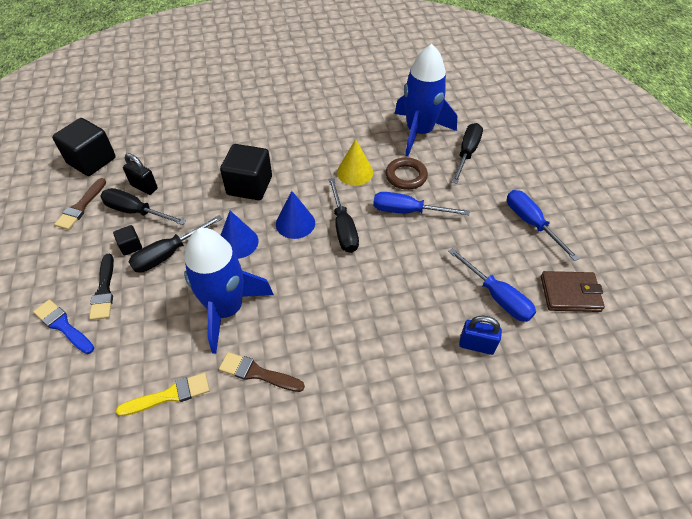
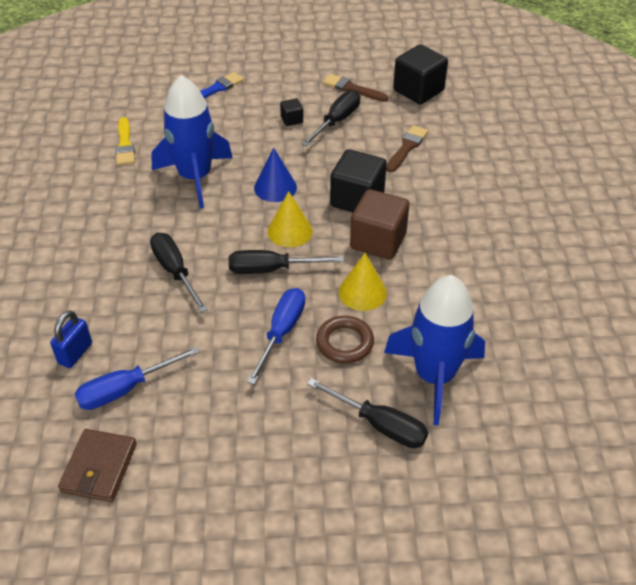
camera: 100 degrees right, 5 degrees down
black brush [89,254,114,320] -> none
black padlock [123,153,158,195] -> none
black screwdriver [128,215,222,273] -> black screwdriver moved to [150,233,208,313]
brown brush [219,352,305,392] -> brown brush moved to [386,125,428,172]
blue cone [276,191,315,239] -> yellow cone [267,191,313,247]
blue screwdriver [507,190,579,261] -> none
none -> brown cube [350,189,409,260]

